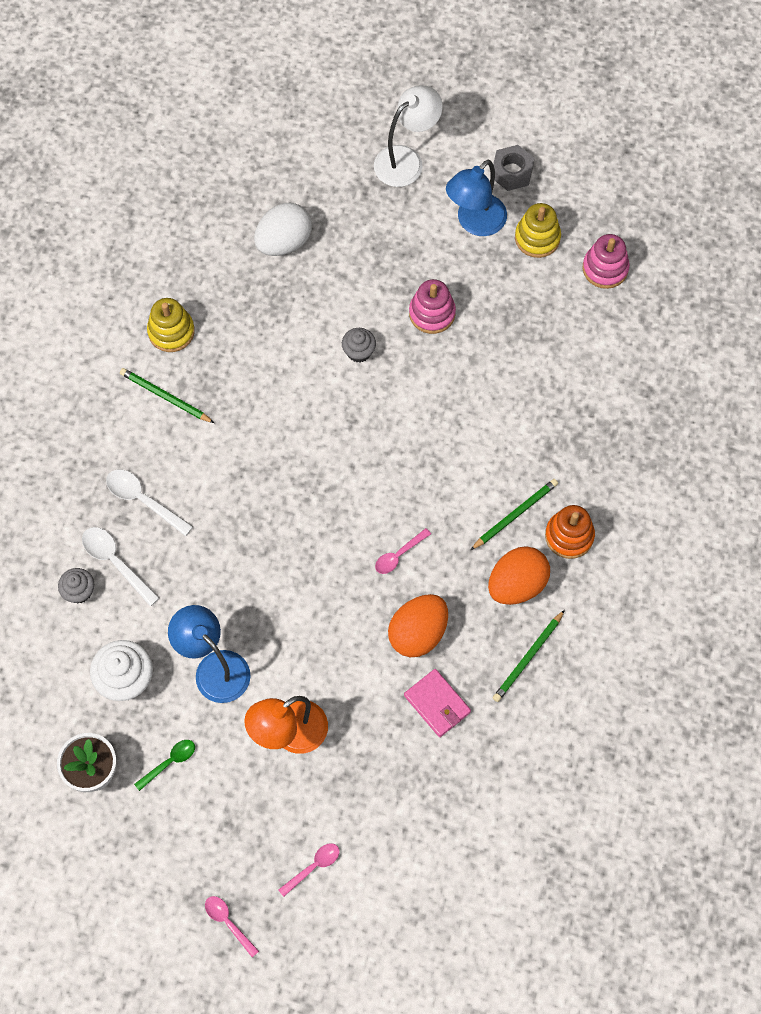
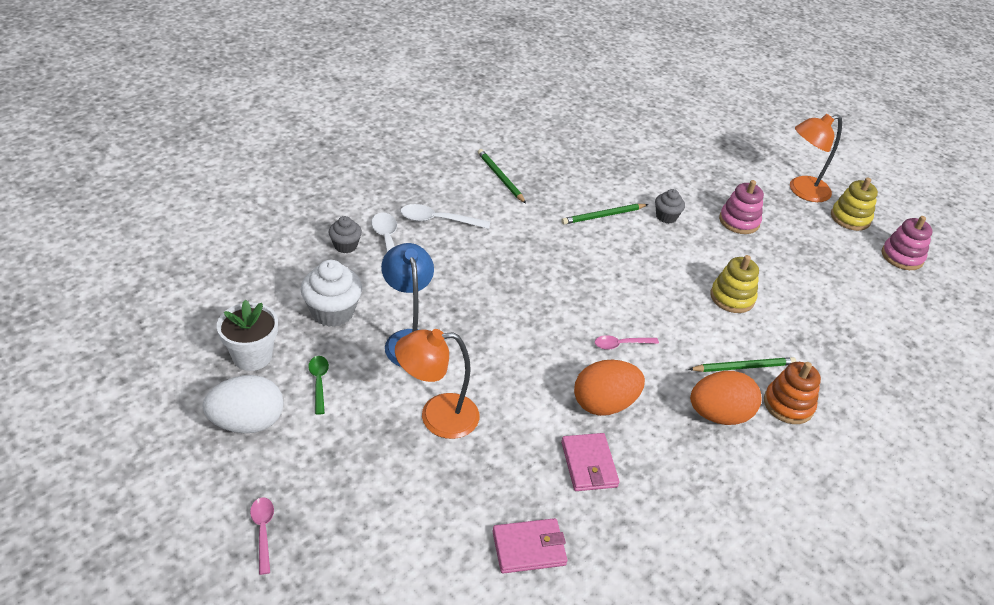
camera: 25 degrees right, 25 degrees down
white spoon [106,470,193,536] -> white spoon turned 60 degrees counterclockwise [400,204,490,229]
green spoon [134,740,195,791] -> green spoon turned 90 degrees counterclockwise [308,356,329,415]
yellow stacking toy [147,298,195,352] -> yellow stacking toy moved to [710,255,759,313]
white egg [254,203,312,256] -> white egg moved to [202,375,284,433]
pink spoon [278,843,340,897] -> none
white lamp [374,85,443,187] -> none
blue lamp [446,160,507,236] -> orange lamp [790,114,842,202]
grey nut [493,145,535,191] -> none
green pencil [493,610,565,702] -> green pencil moved to [561,204,648,225]
none -> pink wallet [492,518,568,574]

